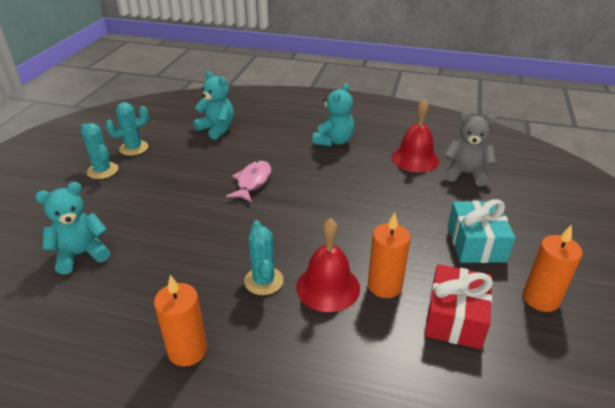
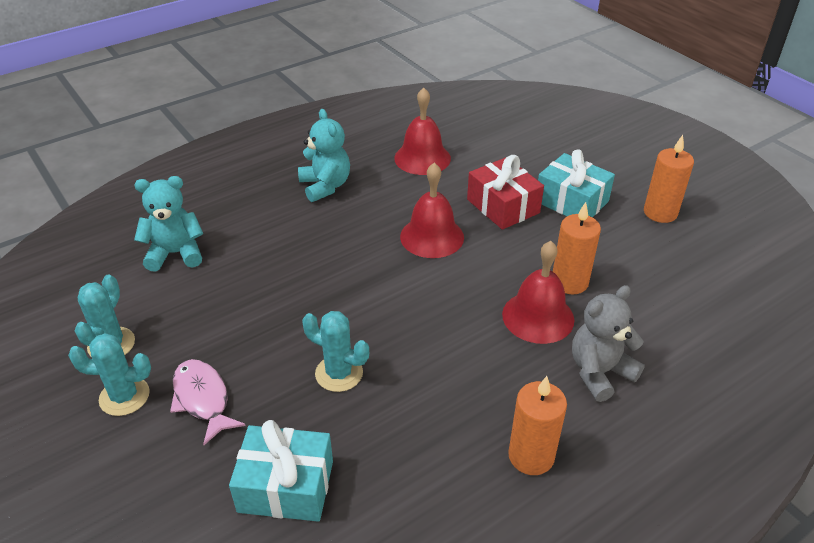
camera: 50 degrees left, 5 degrees up
turquoise teddy bear [35,182,110,275] -> turquoise gift [229,420,333,522]
pink fish [226,161,272,203] -> pink fish moved to [170,359,246,445]
turquoise cactus [244,220,283,295] -> turquoise cactus moved to [302,311,369,392]
red gift [425,264,493,349] -> red gift moved to [467,155,544,230]
grey teddy bear [444,112,496,186] -> grey teddy bear moved to [572,285,645,402]
none -> red bell [400,163,464,258]

